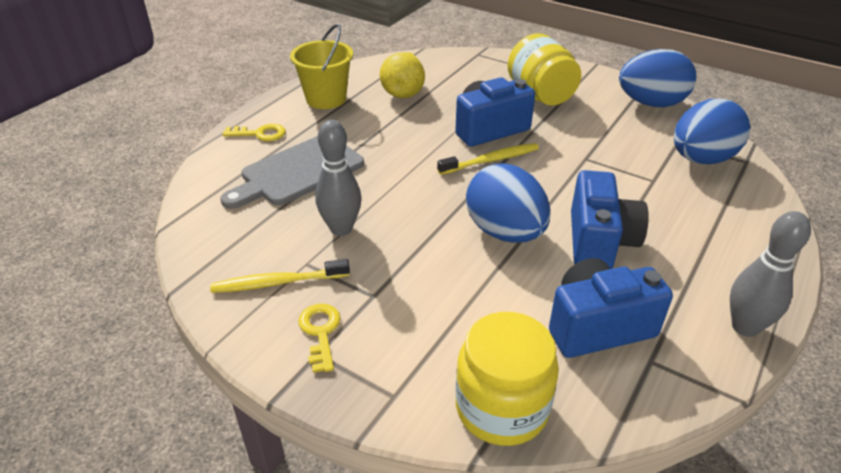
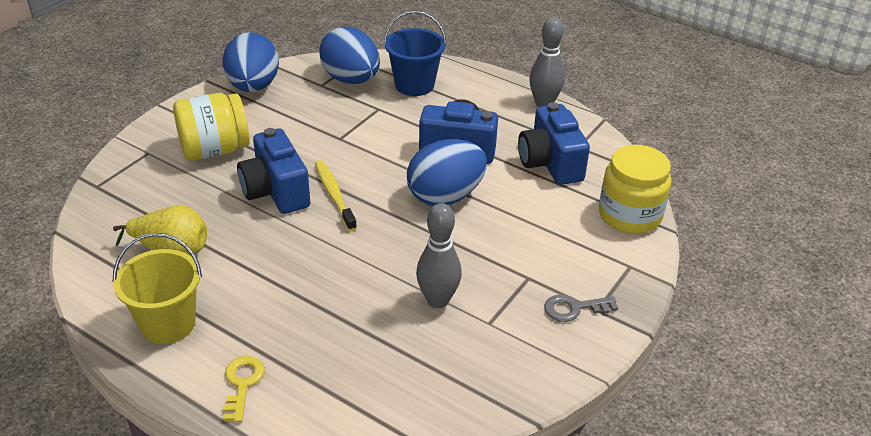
camera: 90 degrees left, 0 degrees up
yellow toothbrush [210,259,350,293] -> none
grey cutting board [220,136,364,209] -> none
yellow key [298,304,341,373] -> grey key [544,294,618,322]
none -> blue bucket [384,10,447,96]

